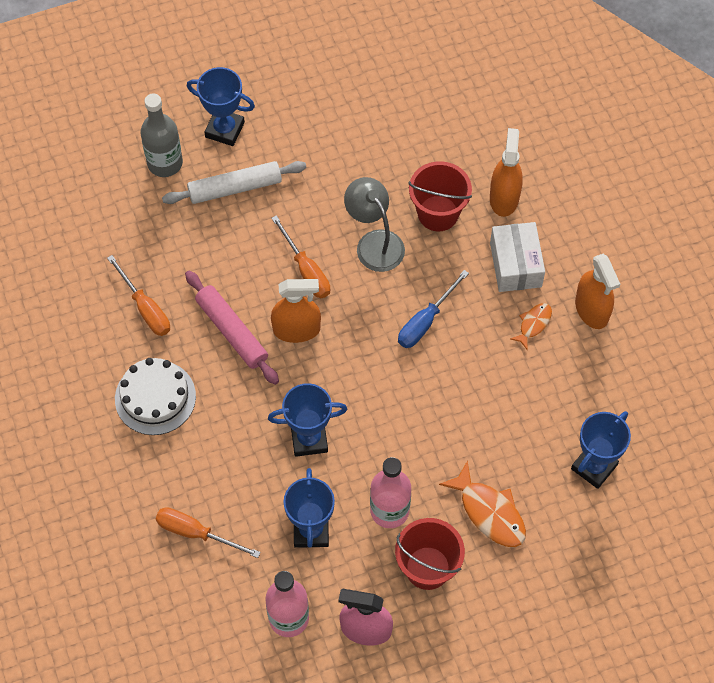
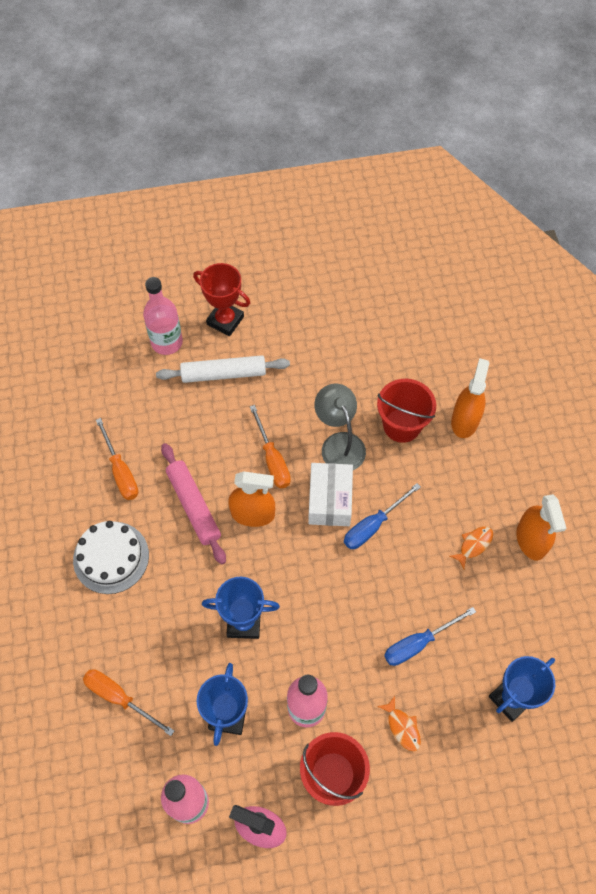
camera: 10 degrees right, 0 degrees up
grey bottle [141,93,183,177] -> pink bottle [143,277,183,355]
blue trophy [187,67,255,146] -> red trophy [193,263,250,336]
orange fish [439,460,526,547] -> orange fish [377,696,421,751], size x0.57
white box [490,222,545,292] -> white box moved to [308,463,353,526]
none -> blue screwdriver [384,607,476,666]

